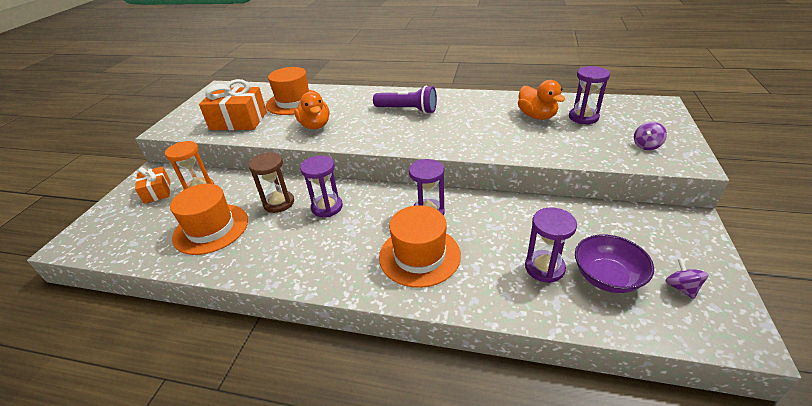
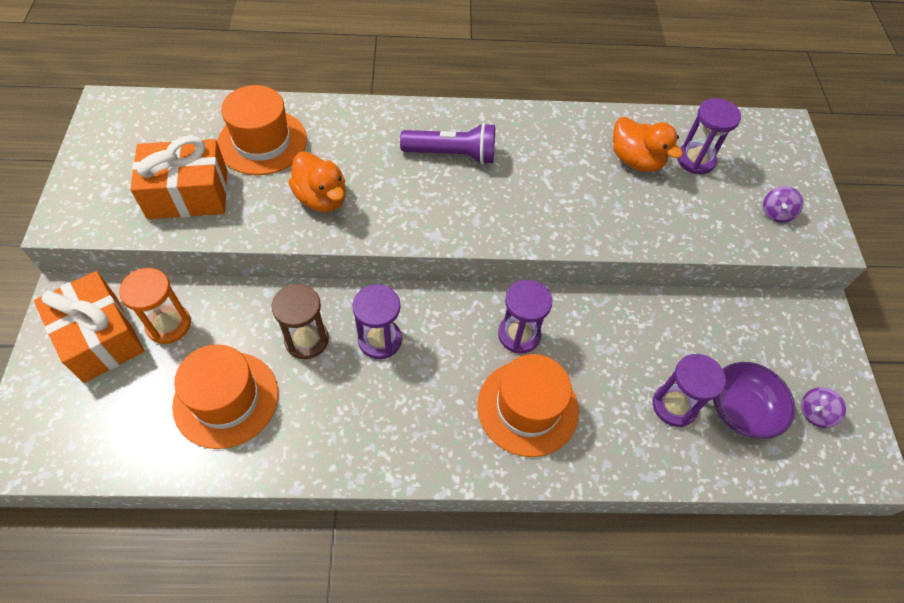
camera: 20 degrees left, 20 degrees up
orange gift [135,166,170,204] -> orange gift [34,271,145,383], size x1.68
purple spinning top [665,258,709,299] -> purple spinning top turned 90 degrees counterclockwise [801,387,846,428]

